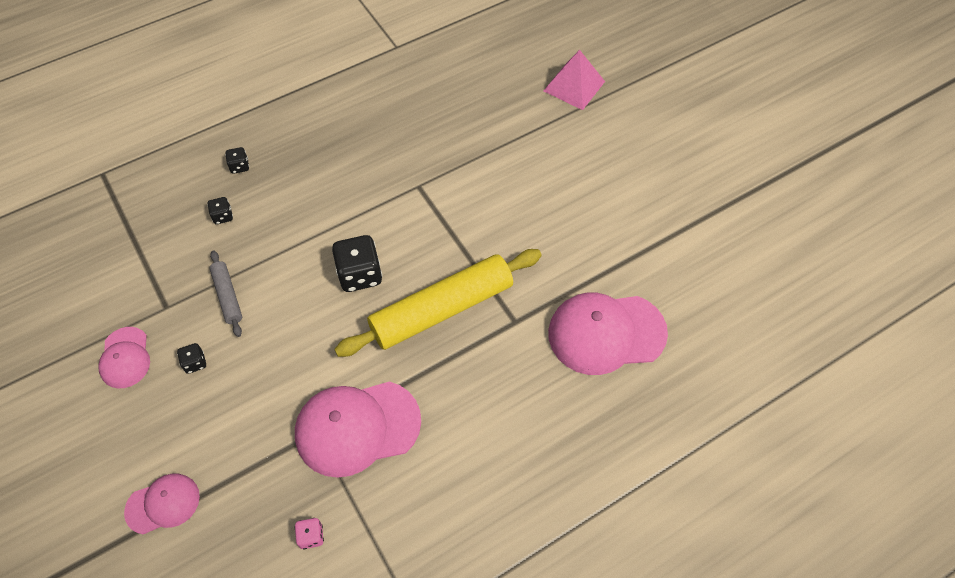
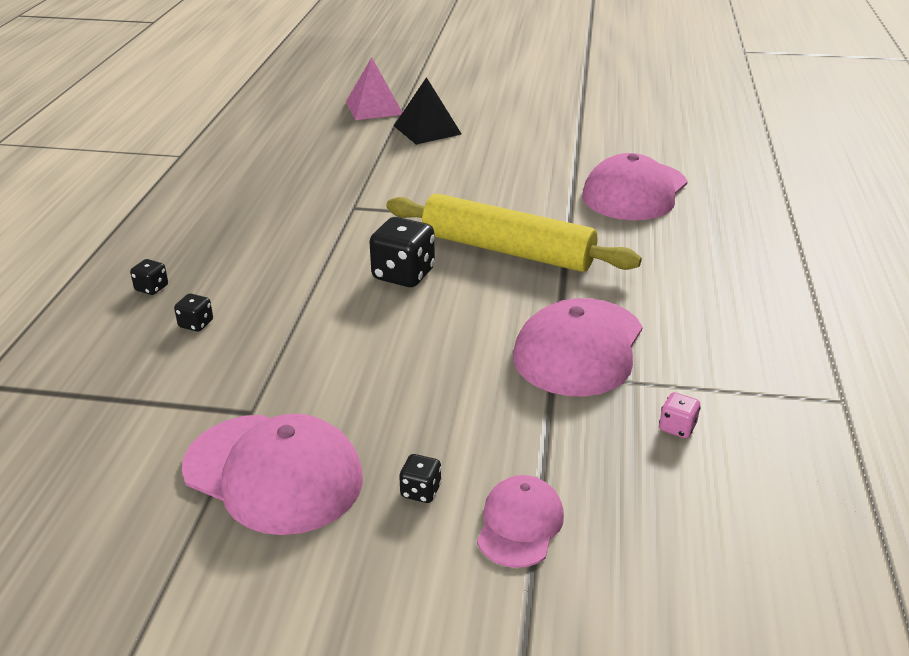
camera: 50 degrees left, 25 degrees down
pink cap [98,327,150,388] -> pink cap [182,414,363,535], size x1.81
black dice [177,343,206,374] -> black dice moved to [399,454,442,503]
grey rolling pin [209,250,242,337] -> none
yellow rolling pin [334,249,542,357] -> yellow rolling pin turned 75 degrees counterclockwise [386,194,642,272]
none -> black pyramid [394,77,461,145]

